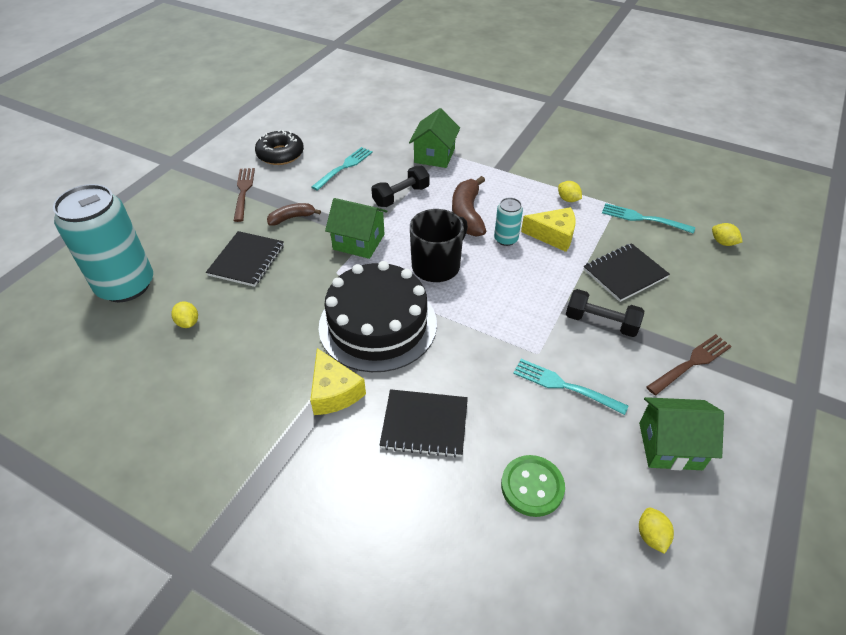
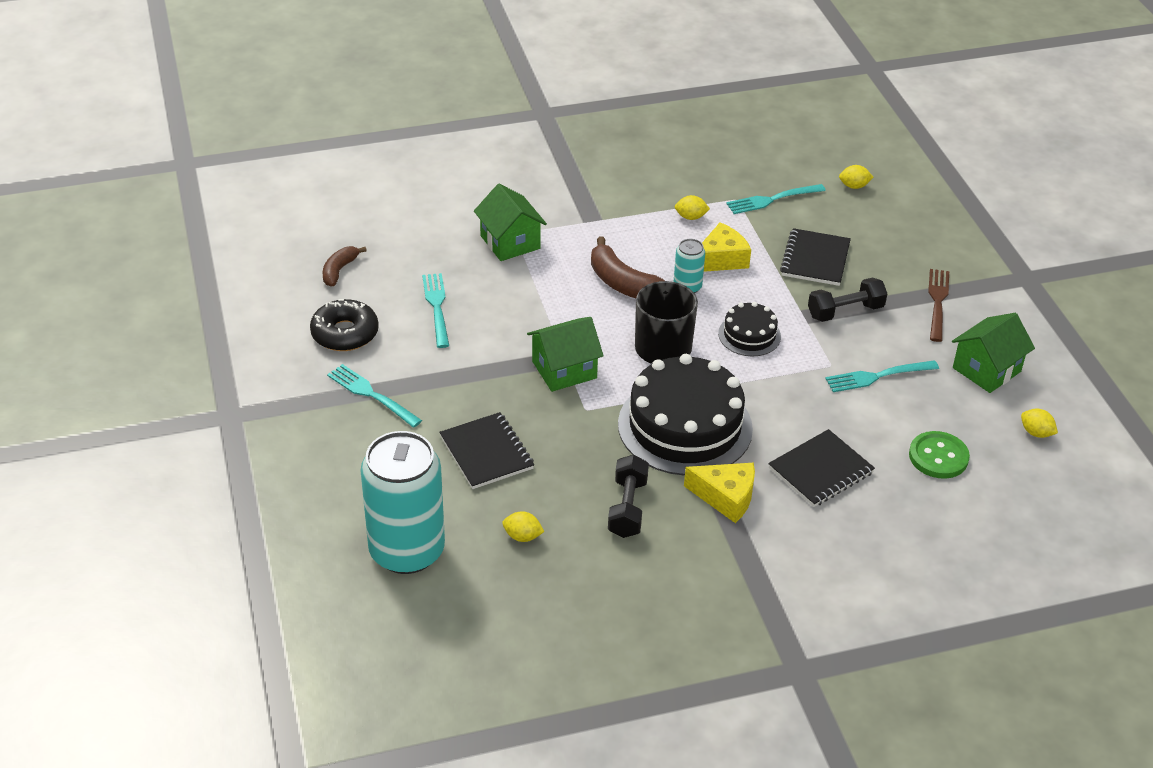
camera: 45 degrees left, 5 degrees down
brown fork [234,168,255,222] -> turquoise fork [327,364,422,428]
brown banana [267,203,321,226] -> brown banana moved to [323,246,367,286]
black dumbbell [371,166,429,207] -> black dumbbell moved to [608,455,649,538]
none -> black cake [718,302,781,356]

